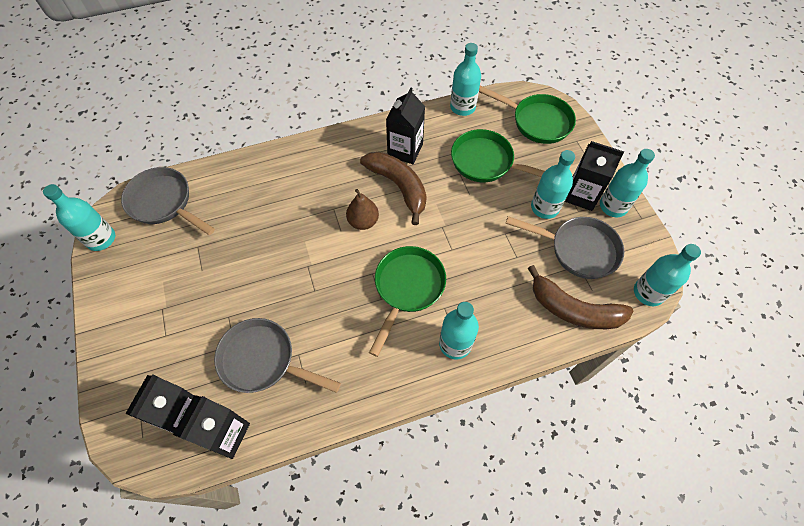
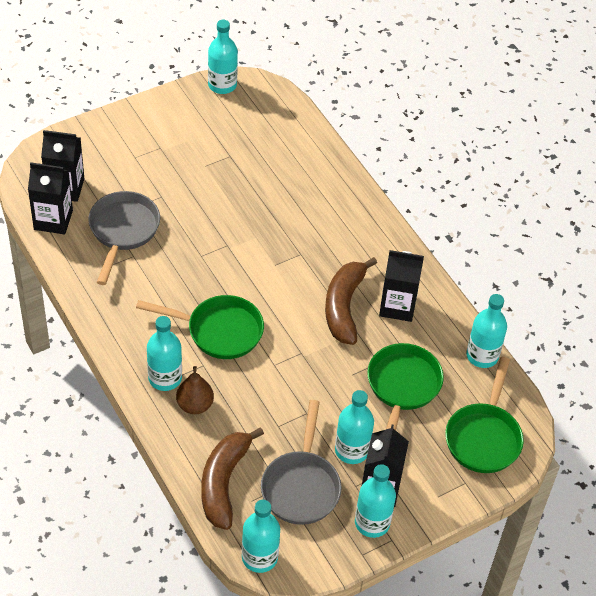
camera: 75 degrees right, 10 degrees down
grey pan [121,167,215,235] -> none
brown pear [346,189,379,230] -> brown pear moved to [176,366,214,414]
brown banana [360,152,427,225] -> brown banana turned 150 degrees clockwise [325,257,377,345]

